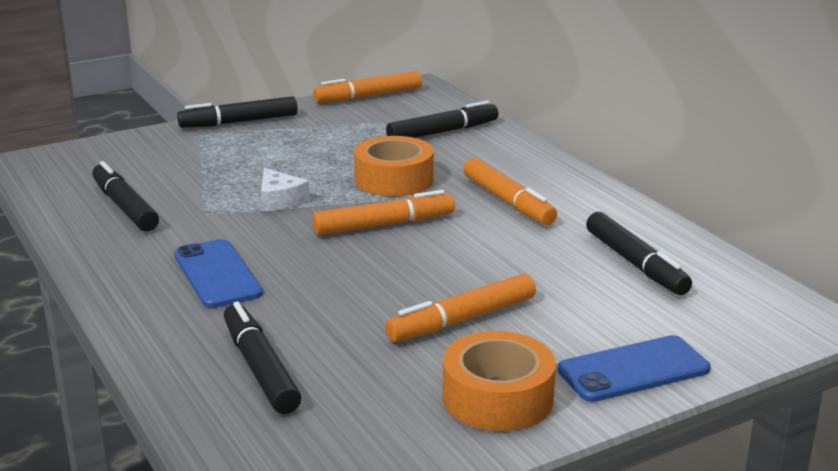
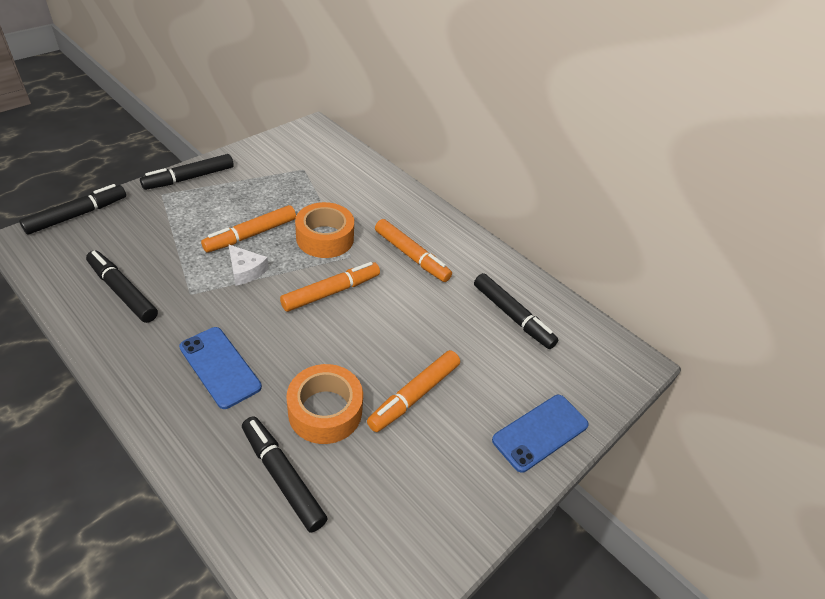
camera: 20 degrees left, 20 degrees up
orange marker [313,71,422,103] -> orange marker moved to [201,205,296,252]
black marker [386,101,498,138] -> black marker moved to [19,184,126,234]
orange tape [443,331,556,431] -> orange tape moved to [286,364,363,444]

